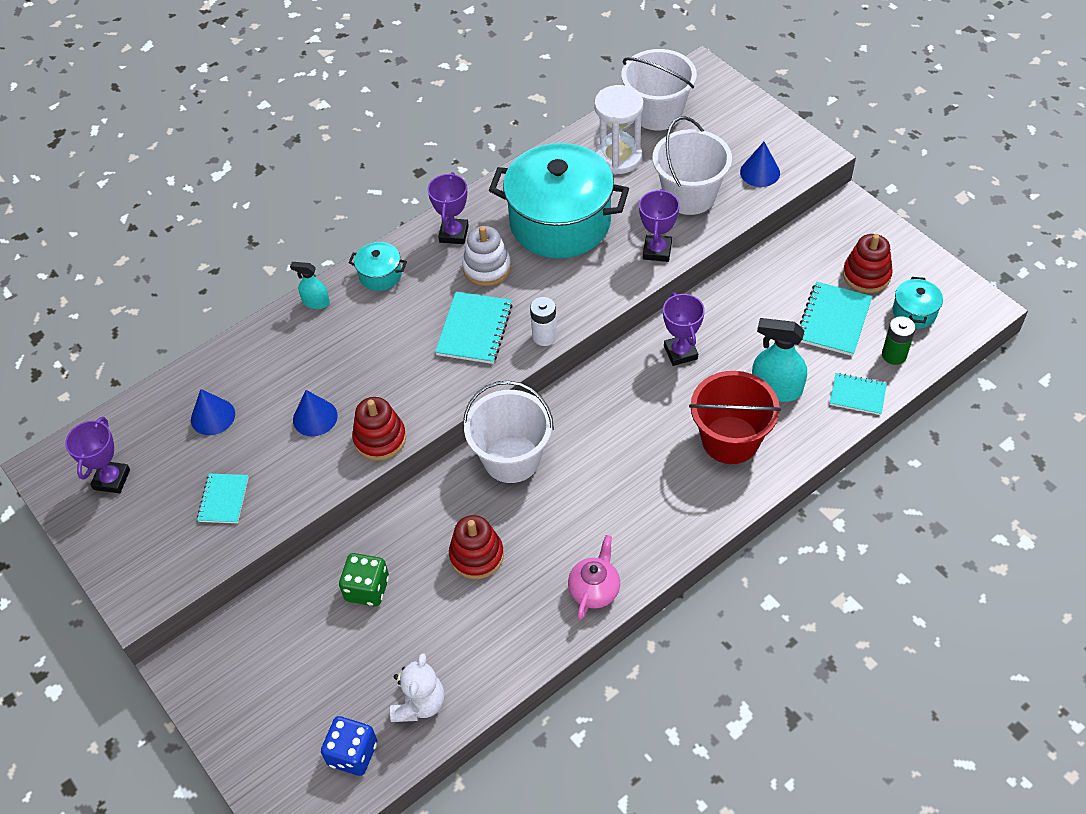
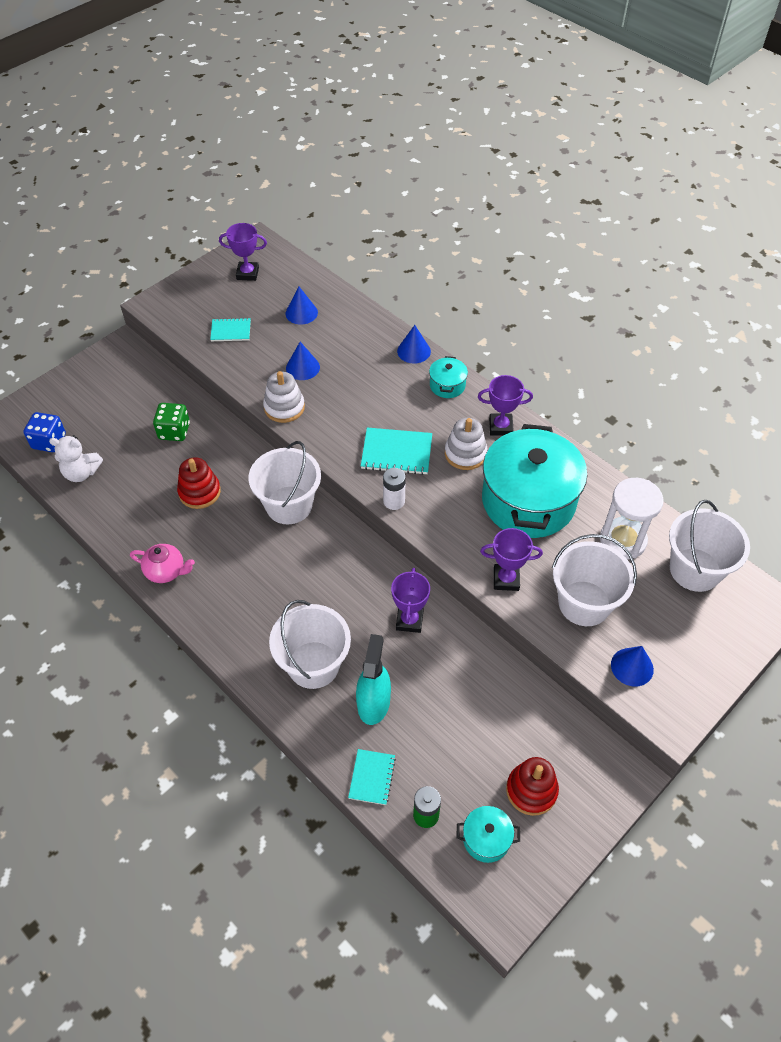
camera: 80 degrees right, 0 degrees up
turquoise spray bottle [290,262,330,309] -> blue cone [397,325,431,364]
red stacking toy [352,397,406,461] -> white stacking toy [263,371,305,423]
purple trophy [663,292,705,366] -> purple trophy turned 60 degrees counterclockwise [391,568,430,633]
red bucket [689,371,781,464] -> white bucket [269,600,351,689]
turquoise notebook [800,282,872,356] -> none

